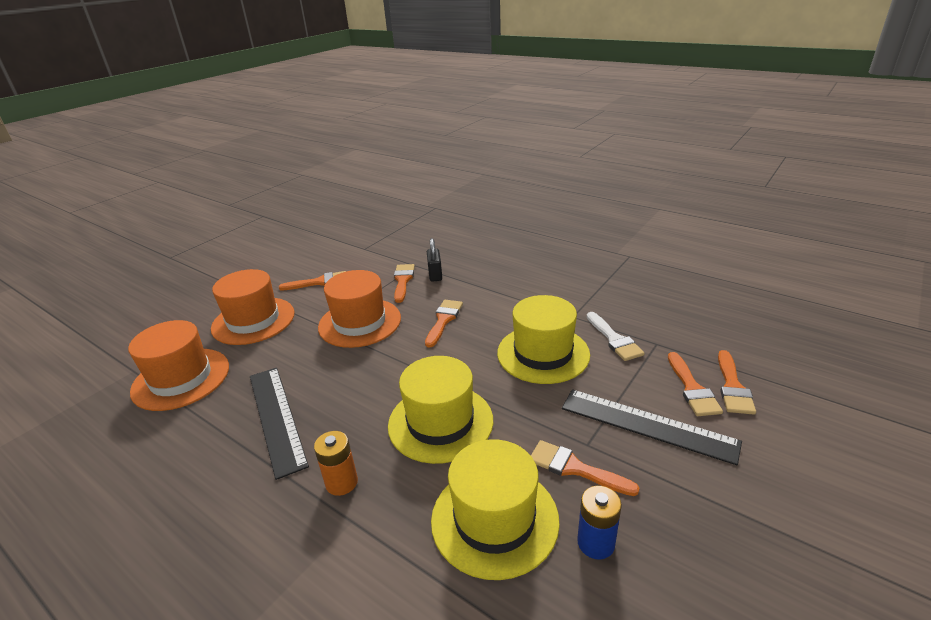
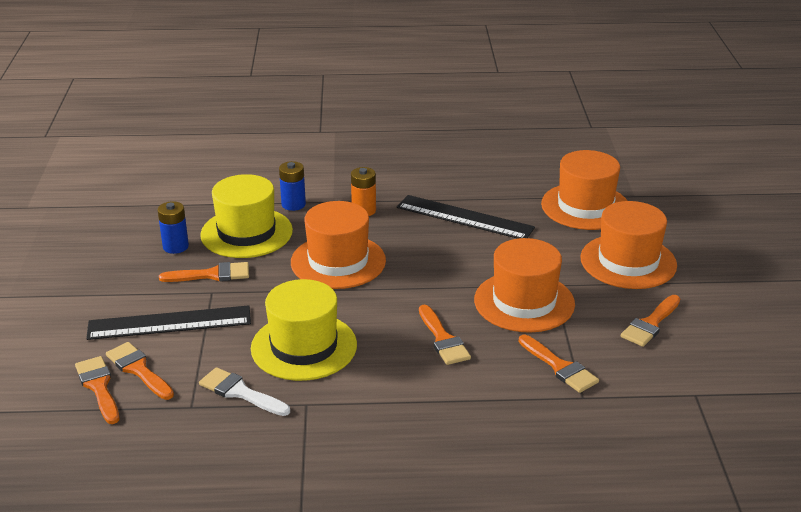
camera: 140 degrees right, 0 degrees up
yellow hat [388,356,493,464] -> orange hat [291,201,386,289]
black padlock [427,238,442,282] -> none
none -> blue battery [279,161,306,211]

